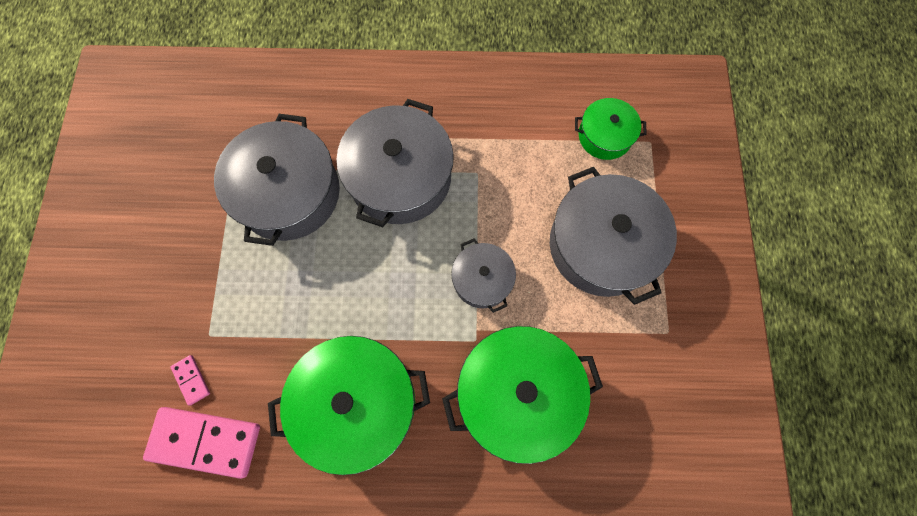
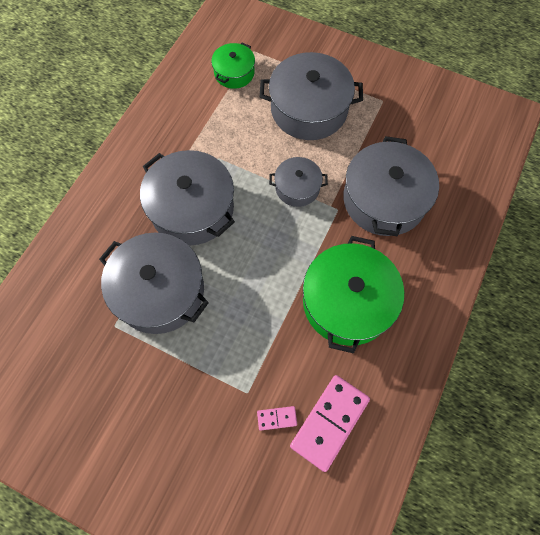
camera: 65 degrees left, 5 degrees down
green pot [442,326,603,464] -> grey pot [343,136,439,236]

